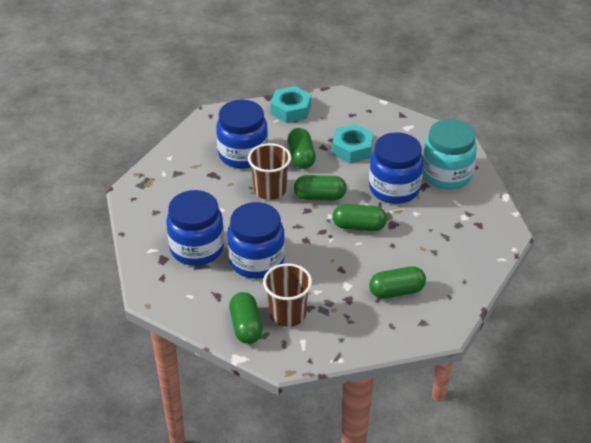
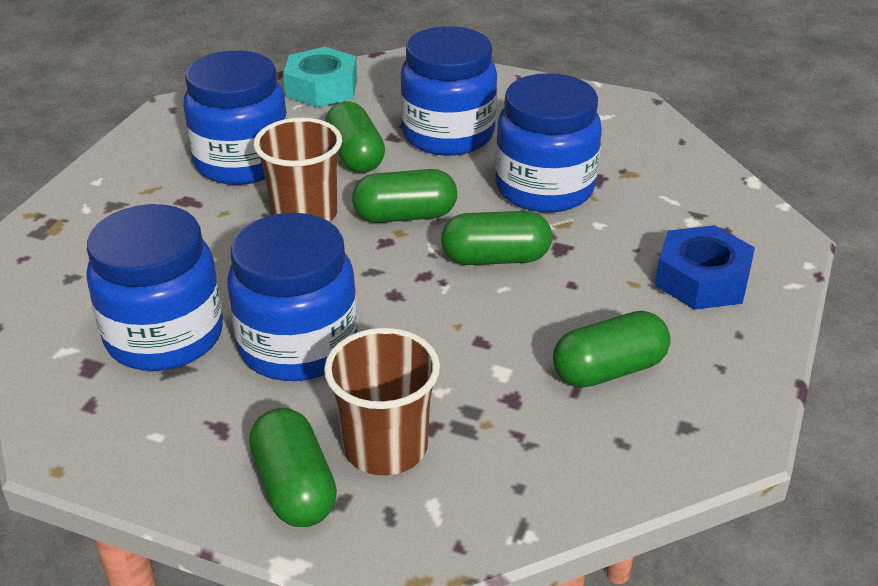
camera: 10 degrees left, 5 degrees down
turquoise nut [332,124,373,163] -> blue jar [400,26,497,156]
turquoise jar [423,119,477,189] -> none
none -> blue nut [655,225,755,310]

